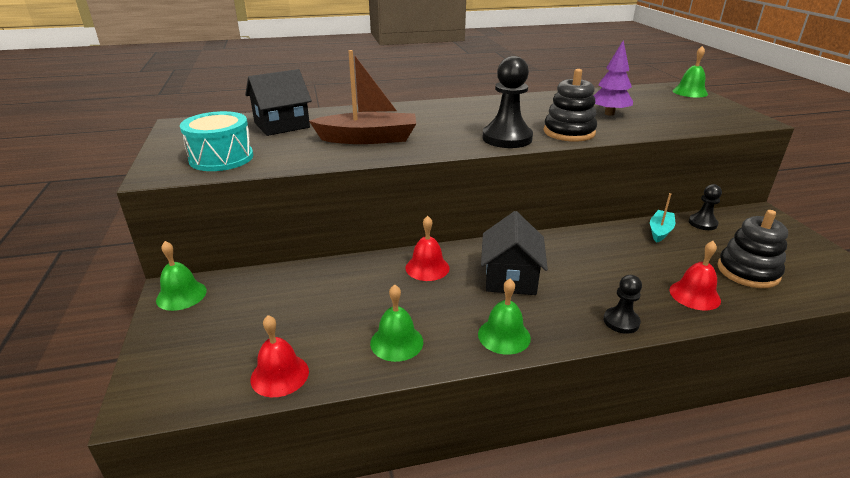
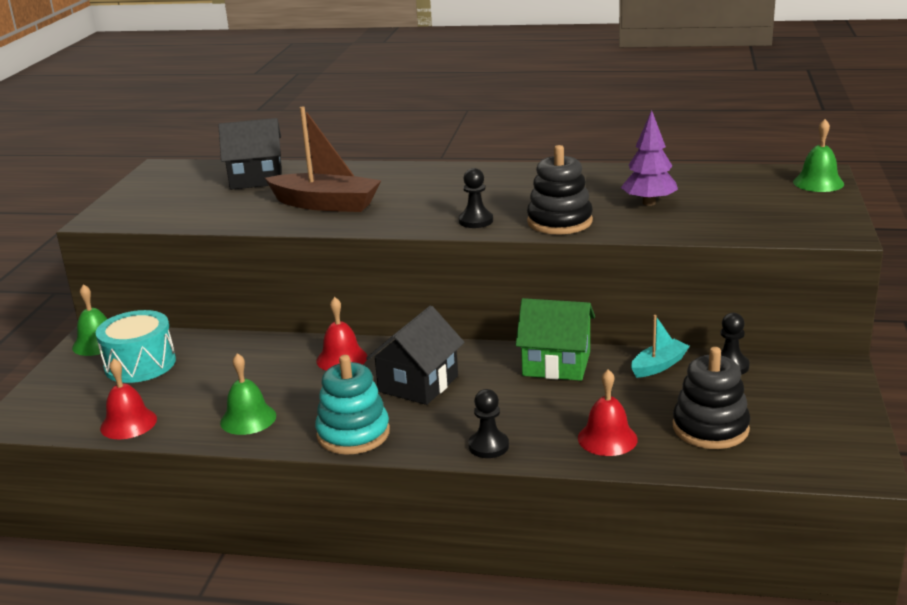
camera: 25 degrees right, 5 degrees down
turquoise drum [180,111,253,171] -> turquoise drum moved to [96,310,176,383]
green bell [478,278,531,355] -> turquoise stacking toy [315,355,390,455]
black pawn [482,56,533,148] -> black pawn [459,168,493,228], size x0.56
none -> green house [516,298,595,381]

